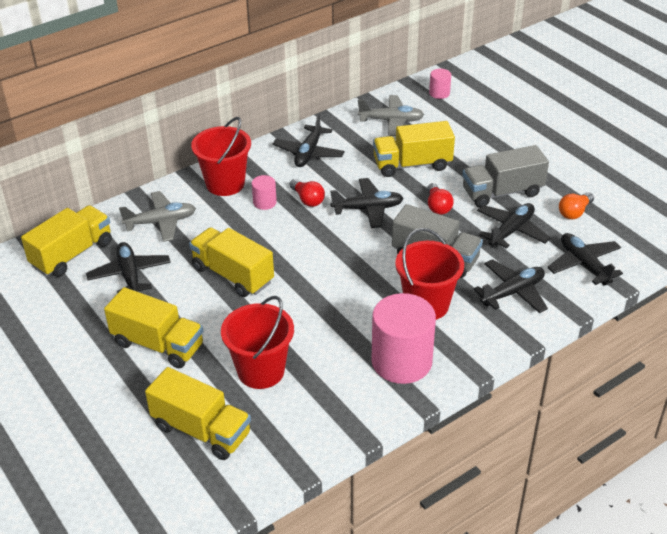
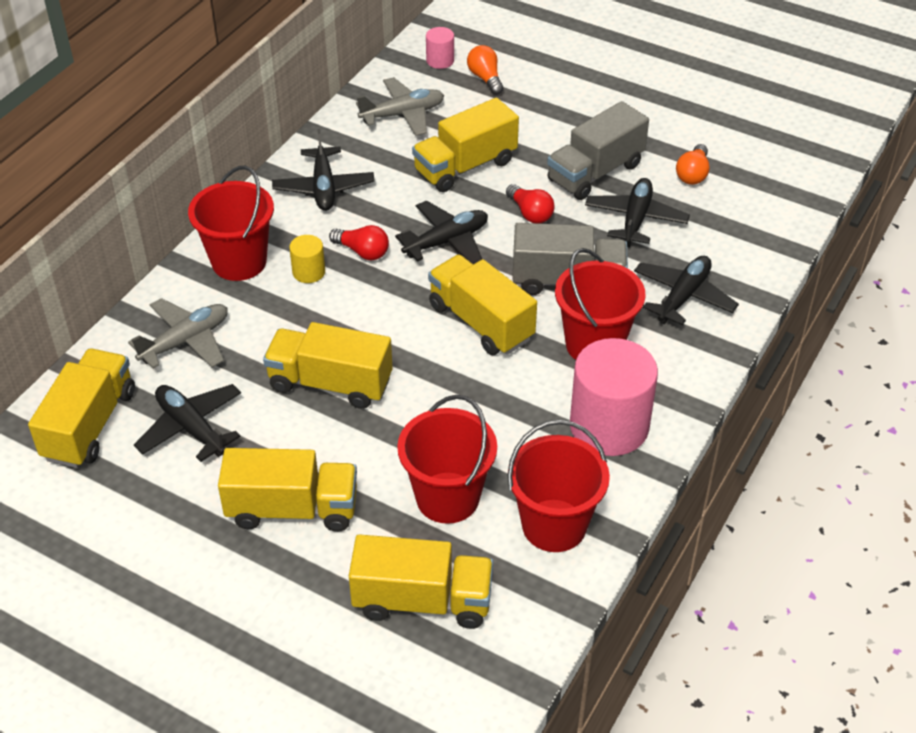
camera: 25 degrees left, 5 degrees up
pink cylinder [252,175,277,210] -> yellow cylinder [289,235,325,283]
black plane [547,233,623,286] -> none
none -> yellow truck [428,255,537,355]
none -> orange light bulb [467,45,504,95]
none -> red bucket [508,420,610,552]

